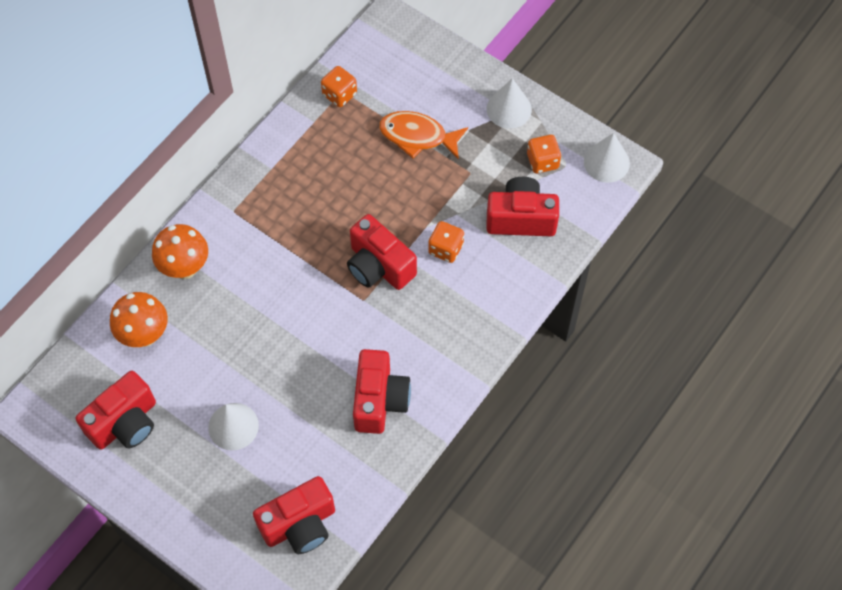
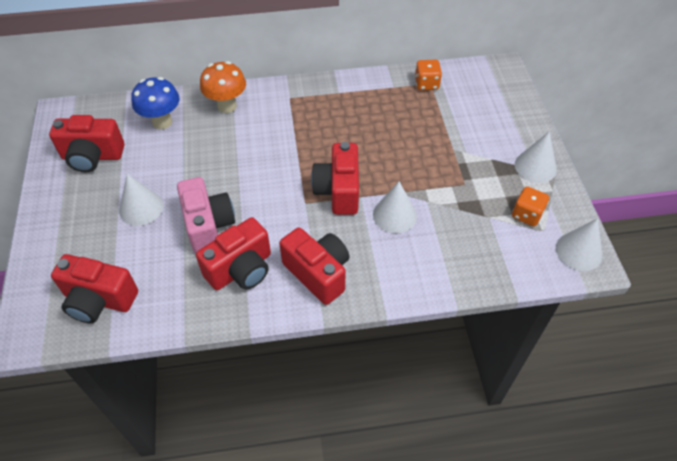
camera: 45 degrees right, 10 degrees down
orange mushroom [110,292,168,347] -> blue mushroom [131,77,179,129]
orange fish [379,111,468,159] -> none
orange dice [428,221,464,263] -> white cone [373,181,417,233]
red camera [486,177,559,236] -> red camera moved to [279,228,349,305]
none -> pink camera [177,177,235,254]

